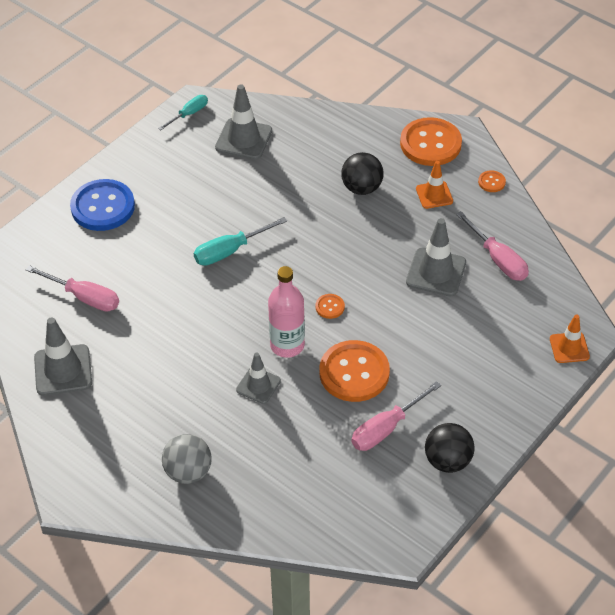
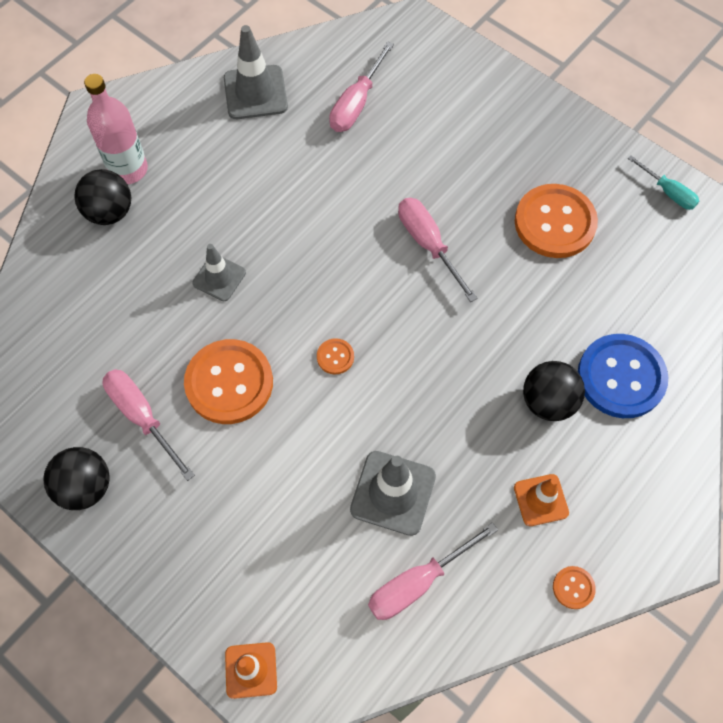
camera: 90 degrees right, 15 degrees up
blue button [70,179,135,231] -> blue button moved to [578,334,668,418]
grey ball [162,434,212,484] -> black ball [74,169,131,225]
turquoise screwdriver [194,217,287,266] -> pink screwdriver [398,198,478,302]
grey traffic cone [215,84,272,160] -> none
pink bottle [268,266,305,358] -> pink bottle moved to [84,74,148,184]
orange button [400,117,462,166] -> orange button moved to [515,184,598,258]

